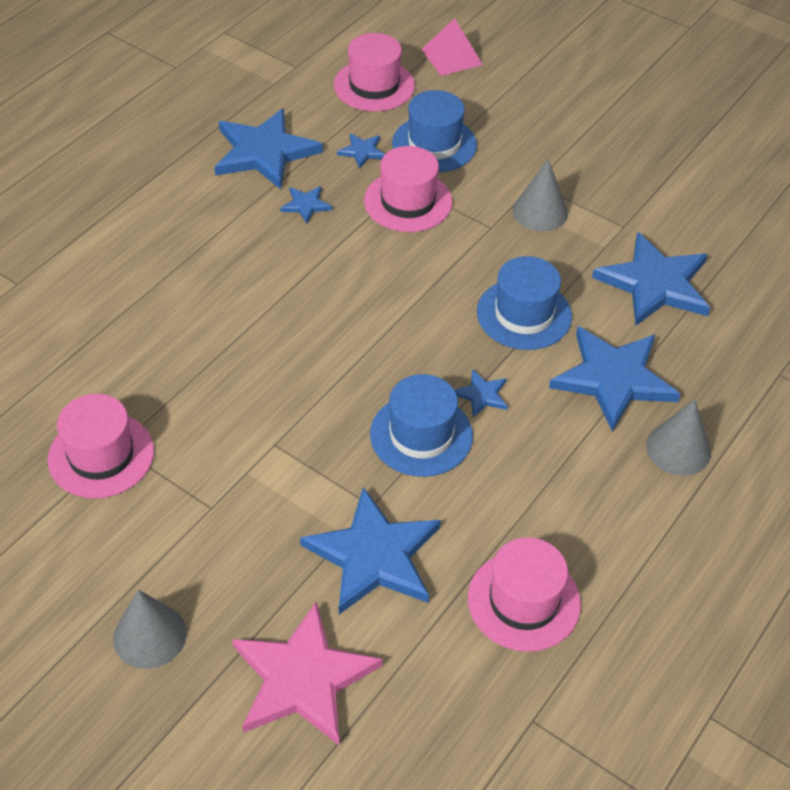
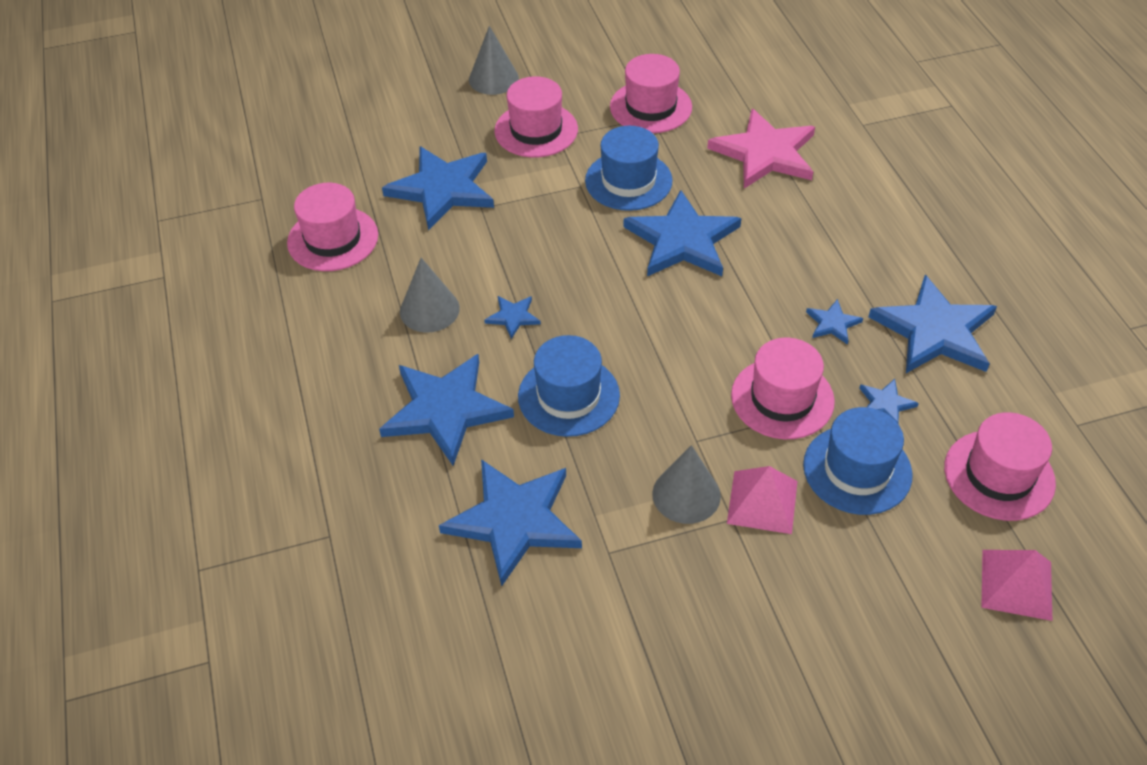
camera: 130 degrees right, 0 degrees up
pink star [232,601,383,745] -> pink star moved to [707,109,815,189]
blue hat [370,374,473,477] -> blue hat moved to [585,126,673,211]
grey cone [646,399,711,476] -> grey cone moved to [400,258,460,332]
none -> pink hat [494,76,578,157]
none -> blue star [624,190,741,276]
none -> pink pyramid [727,466,797,534]

